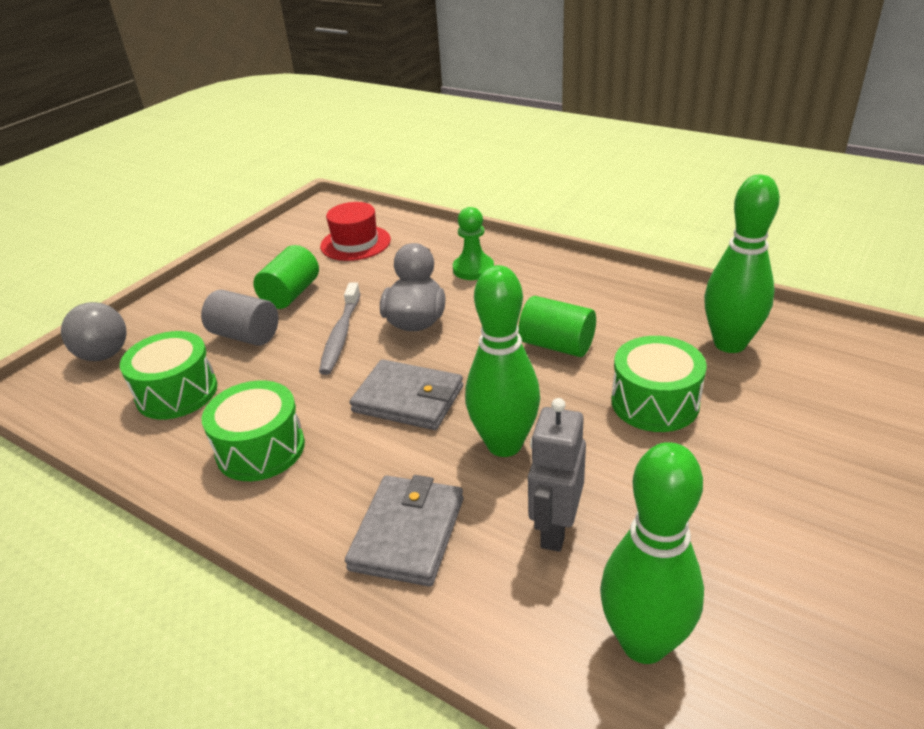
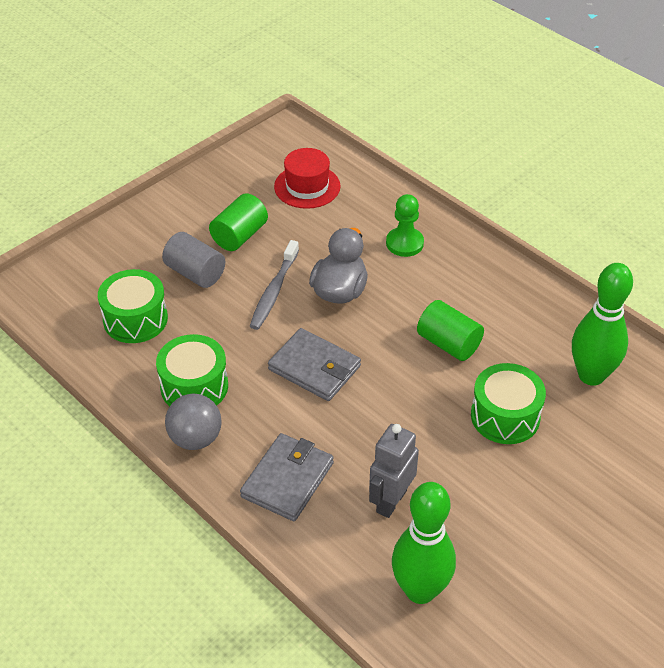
camera: 10 degrees right, 10 degrees up
grey ball [61,302,127,361] -> grey ball moved to [165,394,222,450]
green bowling pin [465,265,540,457] -> none

